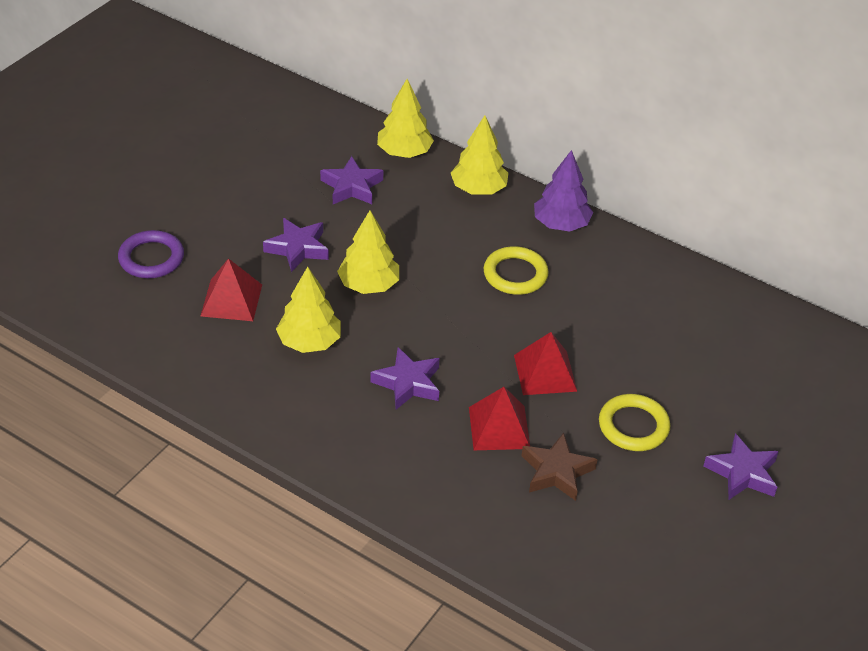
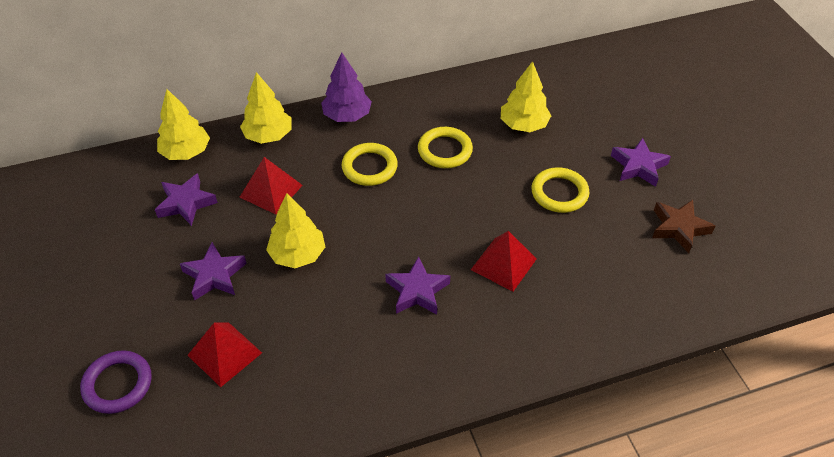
camera: 50 degrees left, 5 degrees up
yellow tree [276,267,341,353] -> yellow tree moved to [501,61,551,132]
red pyramid [514,332,577,395] -> red pyramid moved to [240,157,303,214]
brown star [522,433,598,501] -> brown star moved to [652,200,715,253]
none -> yellow ring [418,127,473,168]

